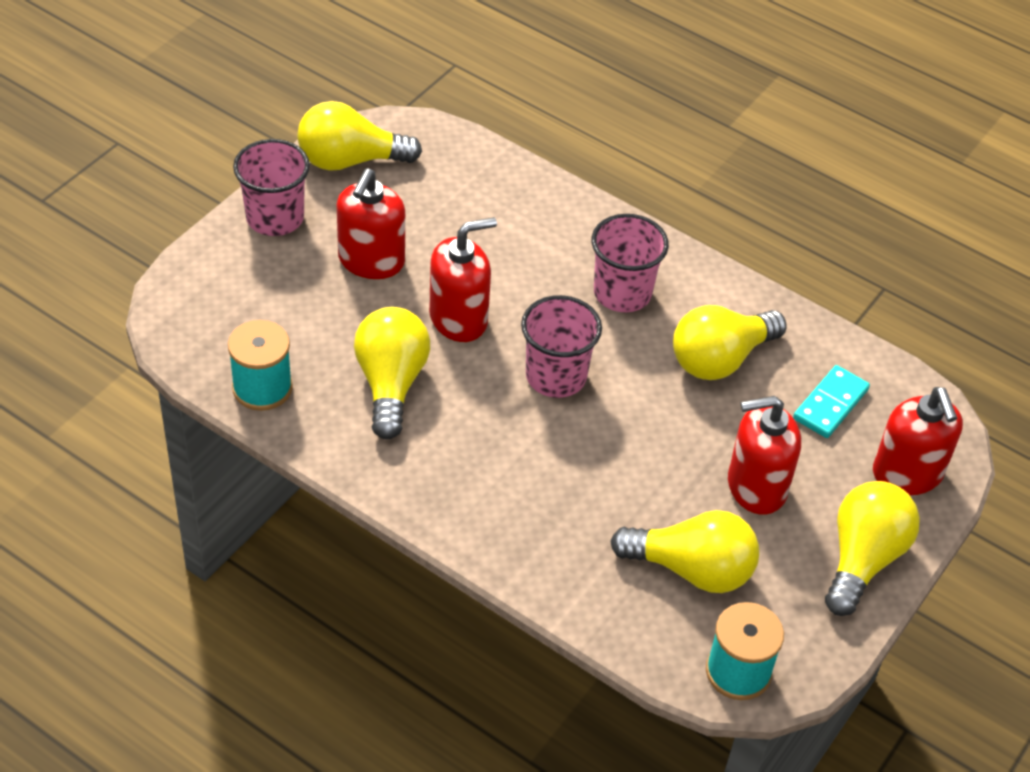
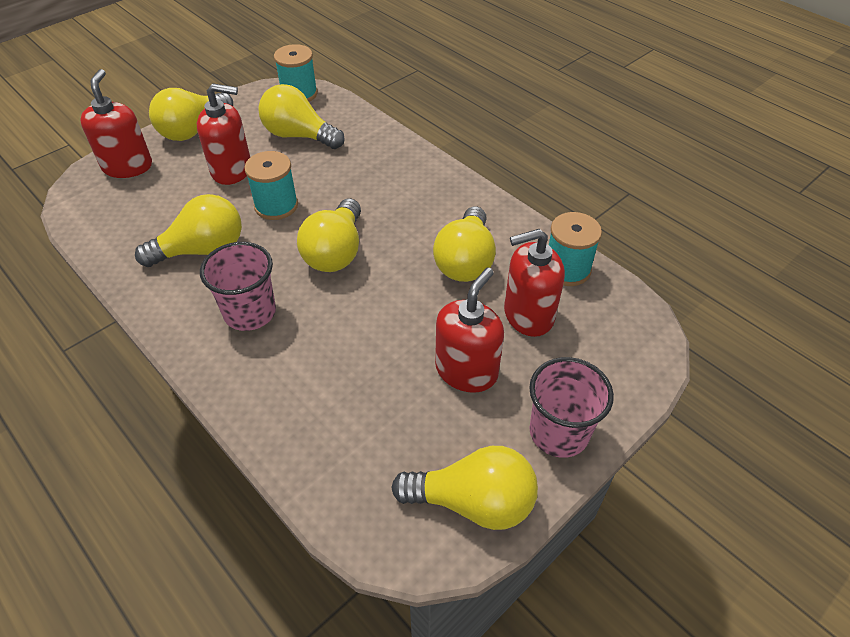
camera: 165 degrees left, 0 degrees up
red soap dispenser [429,217,497,342] -> red soap dispenser moved to [504,229,565,337]
pink cup [521,295,602,398] -> yellow light bulb [297,198,361,272]
turquoise domino [793,365,870,438] -> none
none -> turquoise spool [244,151,298,220]

